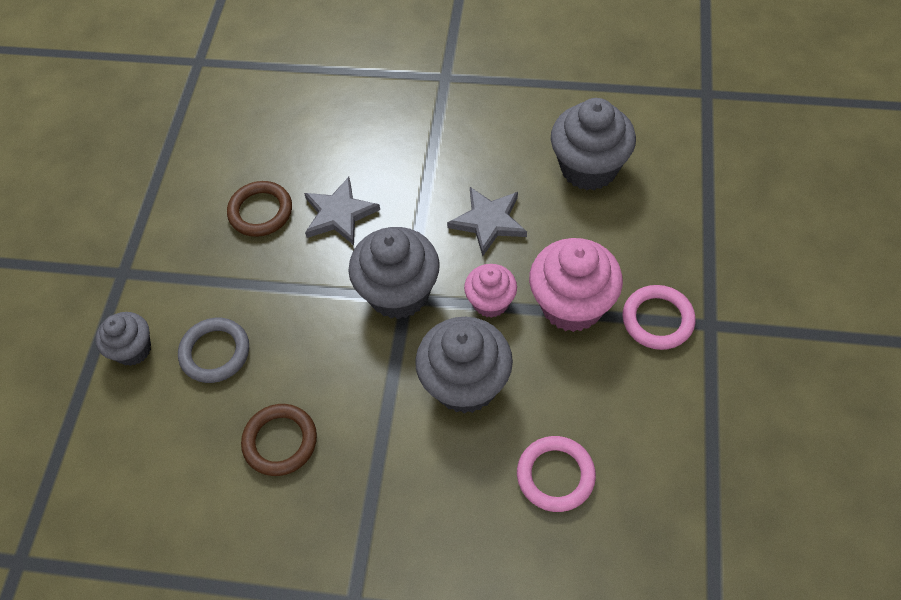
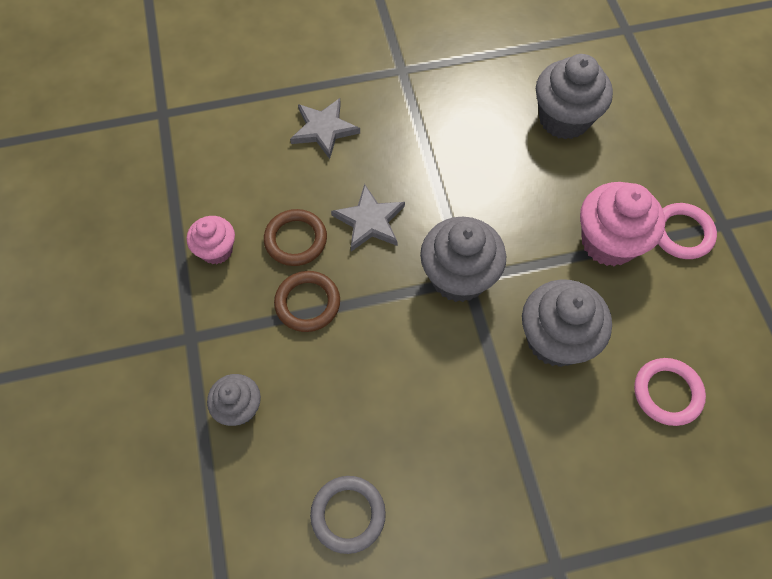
camera: 25 degrees left, 5 degrees up
grey ring [178,318,249,383] -> grey ring moved to [310,476,386,554]
brown ring [241,404,317,476] -> brown ring moved to [274,271,340,332]
grey star [447,187,527,256] -> grey star moved to [290,98,360,159]
pink cupcake [464,264,517,318] -> pink cupcake moved to [187,216,235,264]

